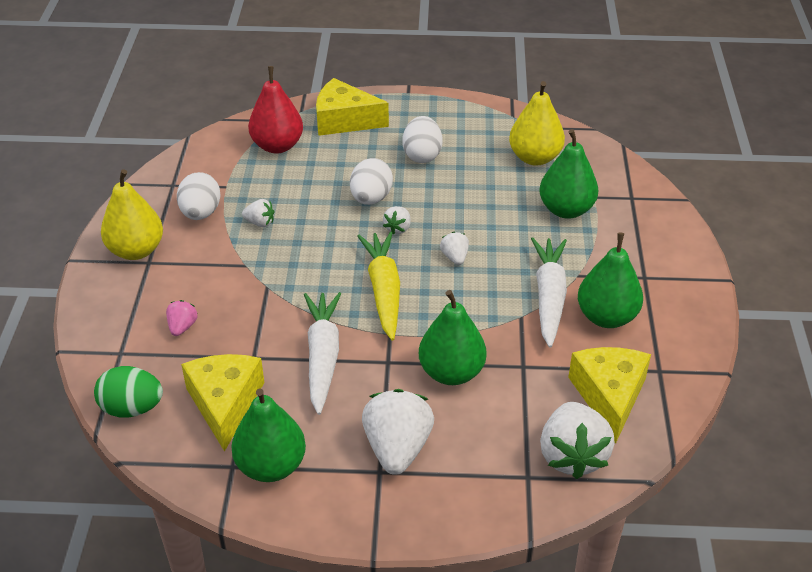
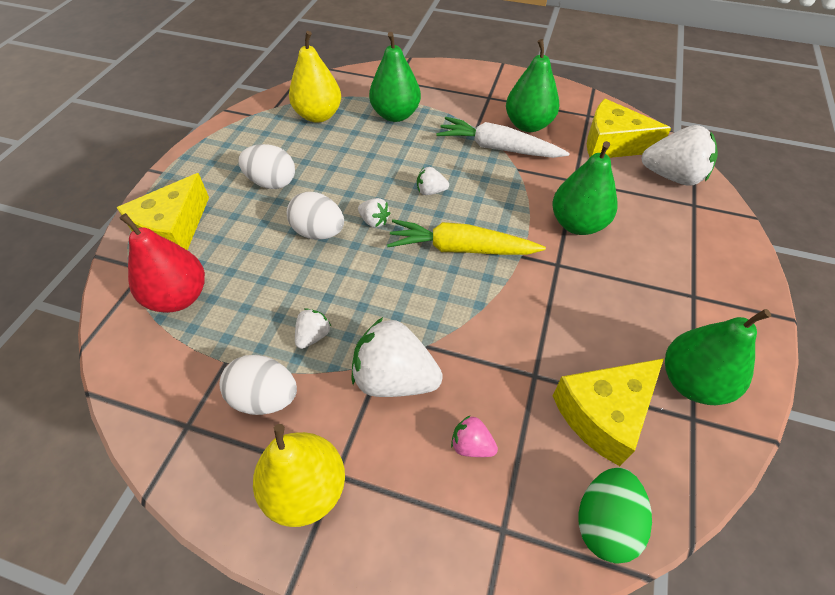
camera: 75 degrees left, 10 degrees up
yellow cheese [181,354,264,452] -> yellow cheese turned 45 degrees counterclockwise [552,358,664,466]
white carrot [304,292,341,415] -> none
white strawberry [362,389,434,475] -> white strawberry moved to [351,317,443,397]

